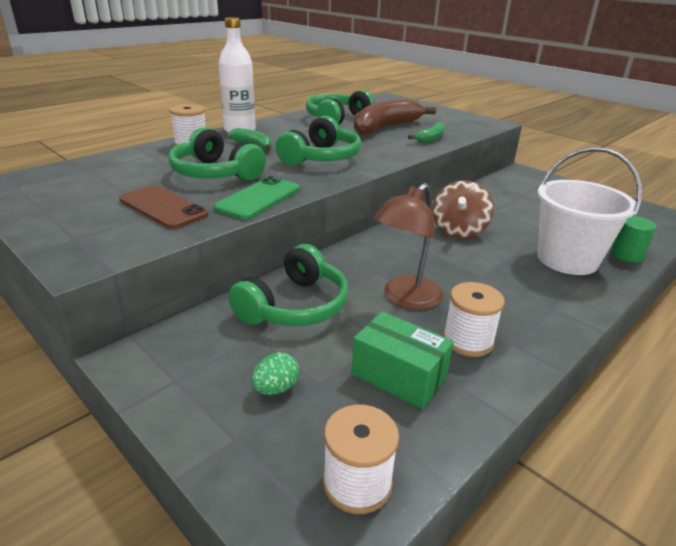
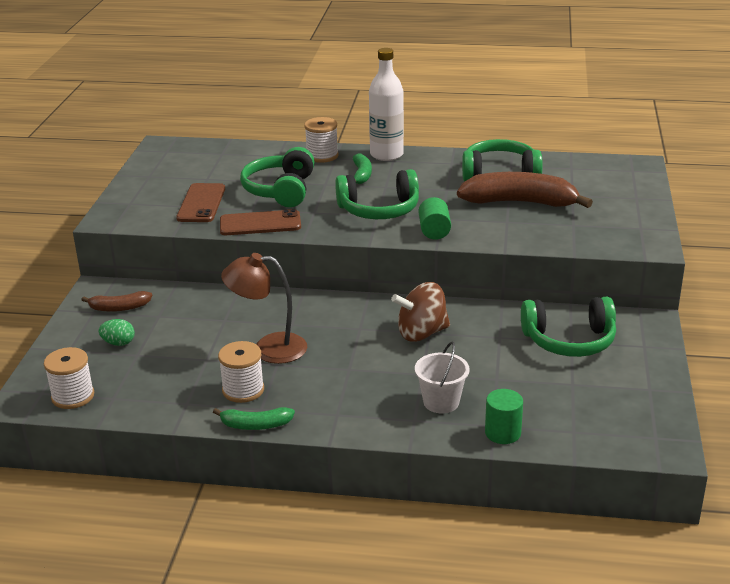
camera: 55 degrees right, 0 degrees up
green phone [214,176,300,220] -> brown phone [220,209,301,235]
green headphones [228,244,349,326] -> green headphones moved to [521,297,616,357]
green box [352,311,454,409] -> none
green banana [408,122,445,143] -> green banana moved to [213,407,295,430]
white bucket [537,147,642,275] -> white bucket [415,341,470,413], size x0.56
none -> brown banana [81,291,152,312]
none -> green cylinder [419,197,451,240]

